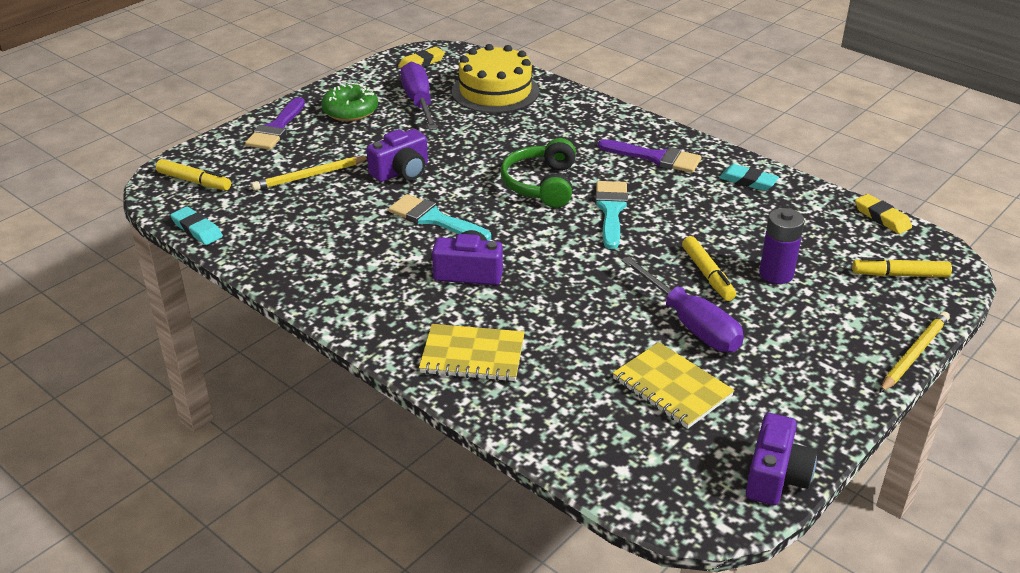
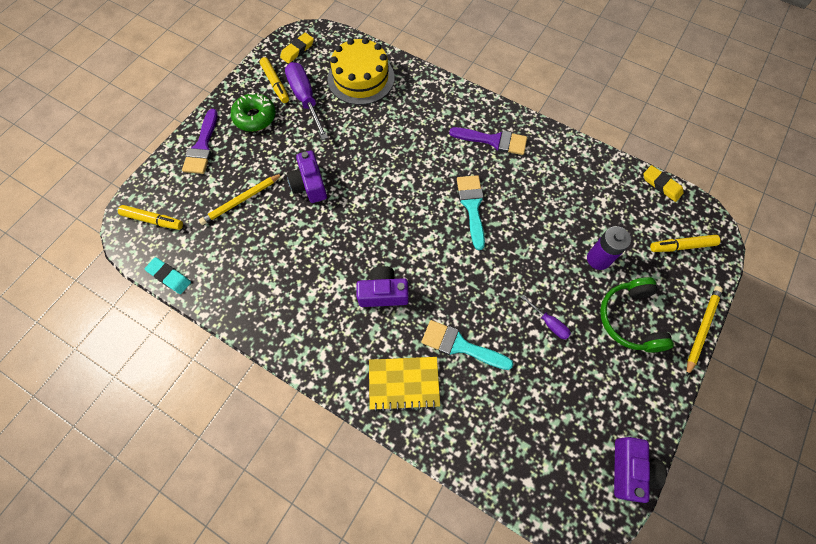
camera: 10 degrees left, 30 degrees up
purple camera [366,129,428,182] -> purple camera turned 120 degrees clockwise [287,151,327,203]
turquoise brush [388,194,491,241] -> turquoise brush moved to [421,320,513,370]
green headphones [501,138,576,208] -> green headphones moved to [600,277,674,353]
yellow notebook [613,342,735,429] -> none
purple screwdriver [621,257,744,352] -> purple screwdriver [521,295,571,340], size x0.50
yellow marker [682,236,736,301] -> yellow marker moved to [260,57,289,103]
turquoise eraser [719,164,779,191] -> none

